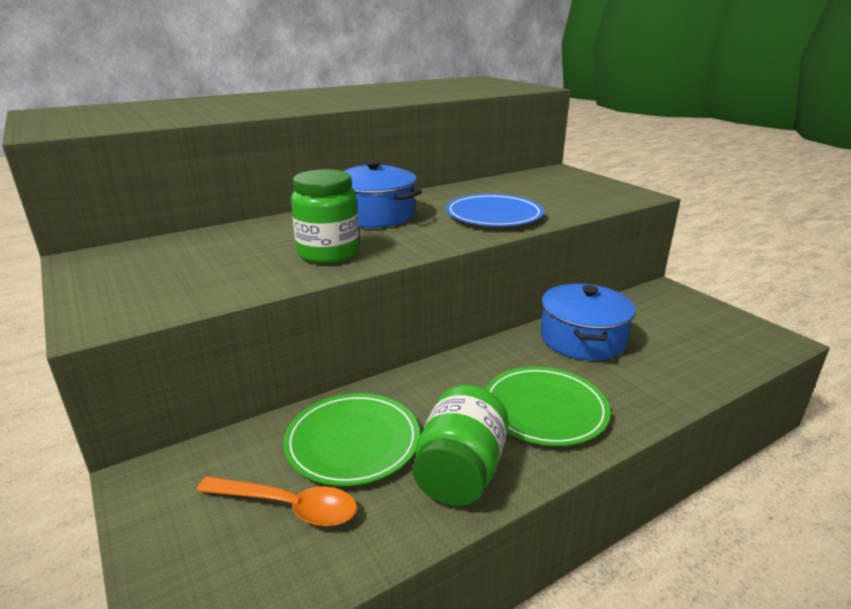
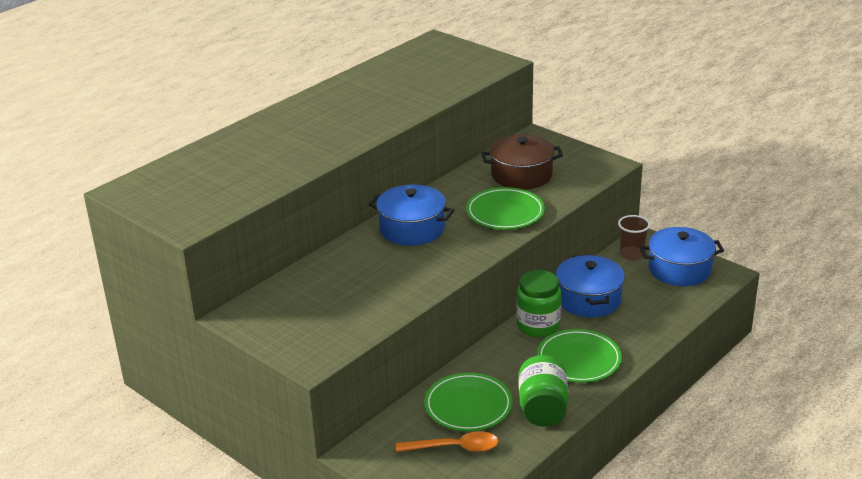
camera: 15 degrees left, 5 degrees up
green jar [291,169,359,264] -> green jar moved to [516,270,561,337]
blue plate [446,194,544,226] -> green plate [466,187,545,229]
none -> brown pot [481,134,563,190]
none -> brown cup [618,215,650,260]
none -> blue pot [640,227,724,286]

